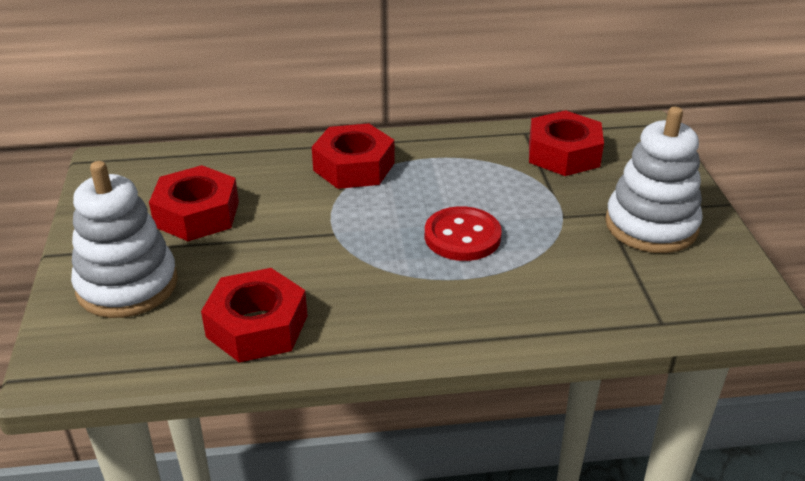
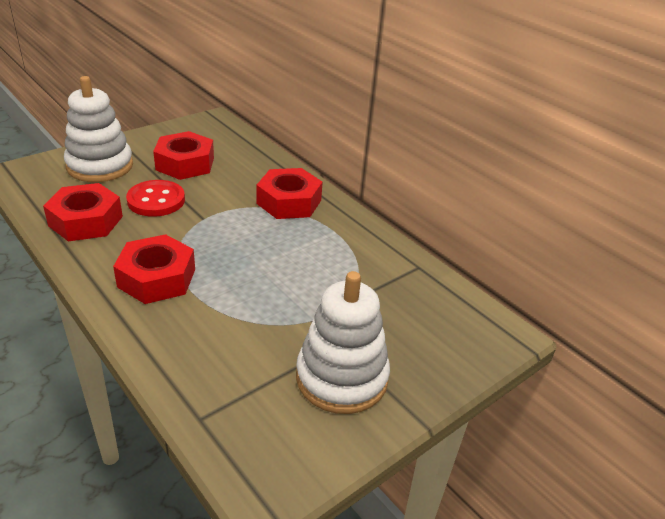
camera: 55 degrees right, 0 degrees up
red button [425,206,502,261] -> red button moved to [126,180,185,217]
red nut [529,110,604,176] -> red nut moved to [113,234,195,304]

